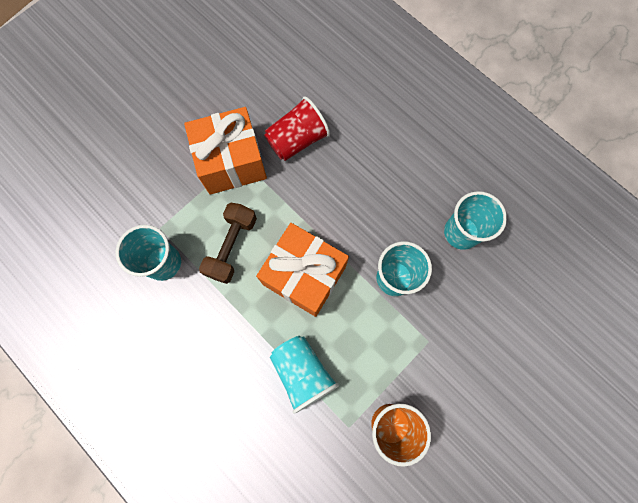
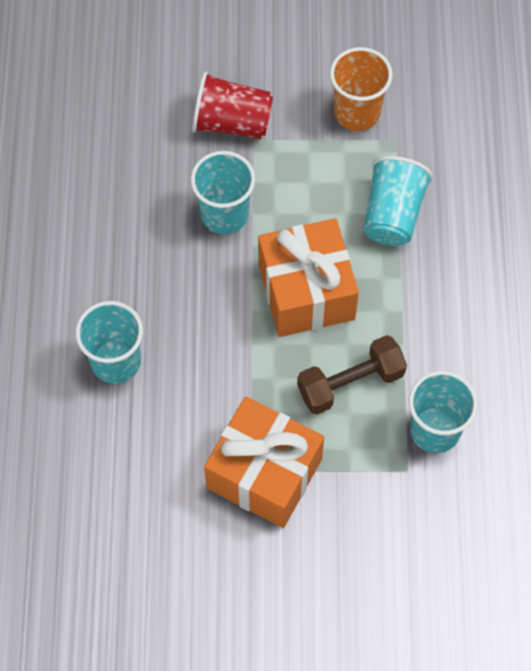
camera: 135 degrees left, 10 degrees down
red cup [264,96,330,161] -> red cup moved to [192,72,273,139]
turquoise cup [444,191,507,250] -> turquoise cup moved to [75,301,143,384]

